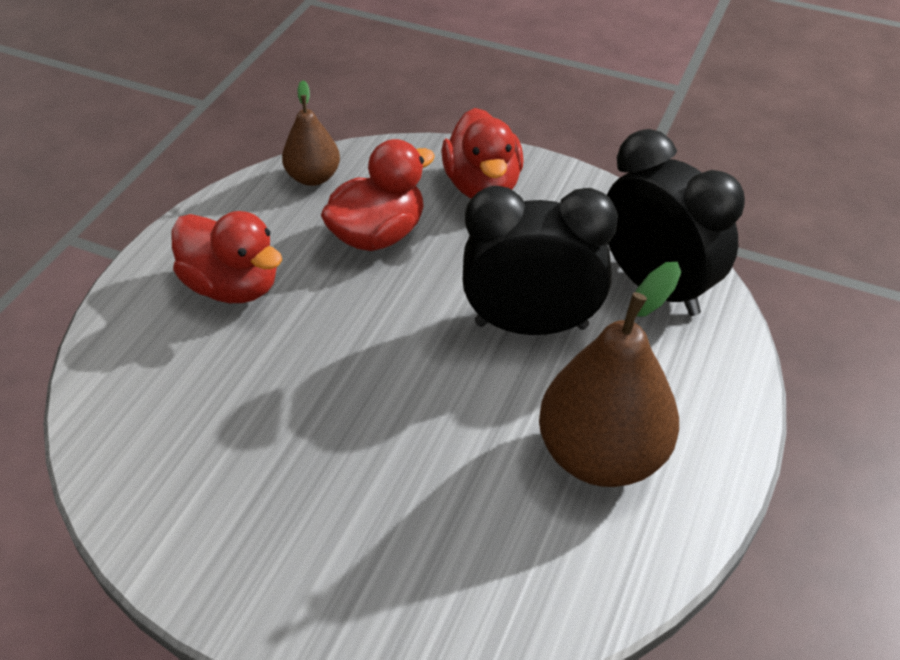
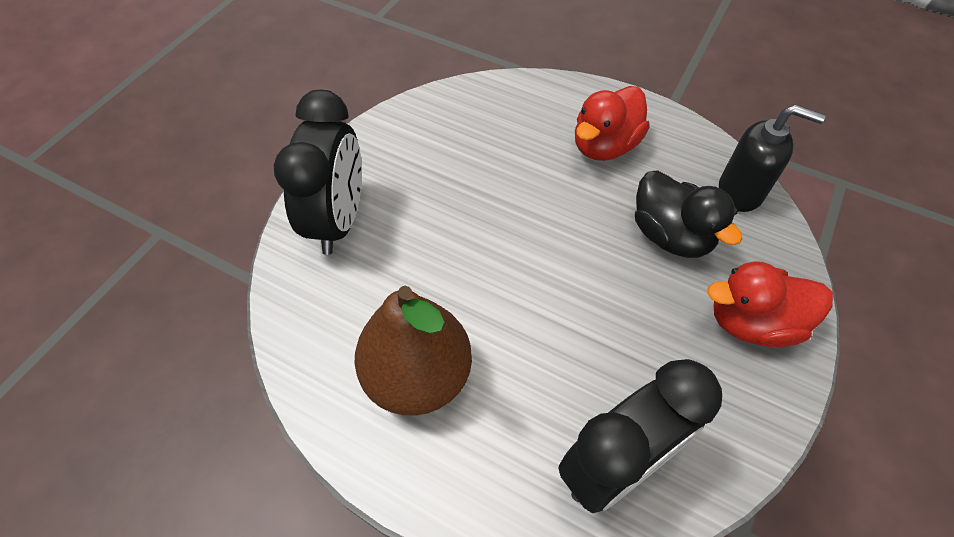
camera: 95 degrees right, 10 degrees up
brown pear [282,80,340,186] -> black soap dispenser [719,105,826,212]
red duck [321,139,435,251] -> black duck [635,170,742,258]
black clock [463,186,618,335] -> black clock moved to [274,90,362,255]

